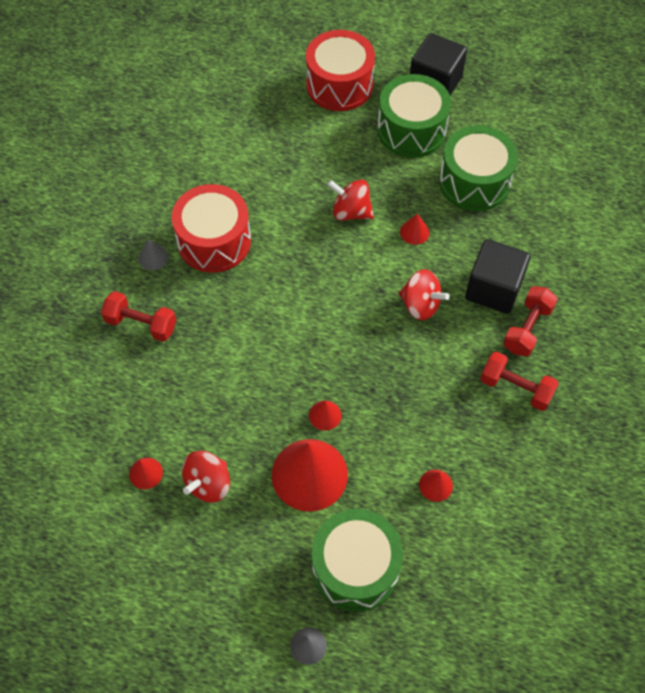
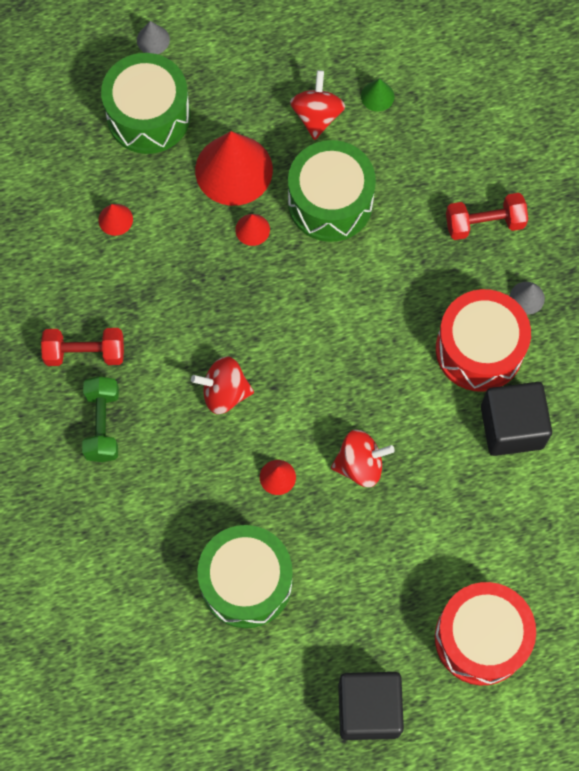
camera: 150 degrees right, 10 degrees up
red cone [129,458,163,489] -> green cone [361,78,395,112]
green drum [377,74,451,158] -> green drum moved to [288,140,376,242]
black cube [465,239,531,314] -> black cube moved to [481,382,552,456]
red dumbbell [503,286,558,357] -> green dumbbell [82,376,119,462]

